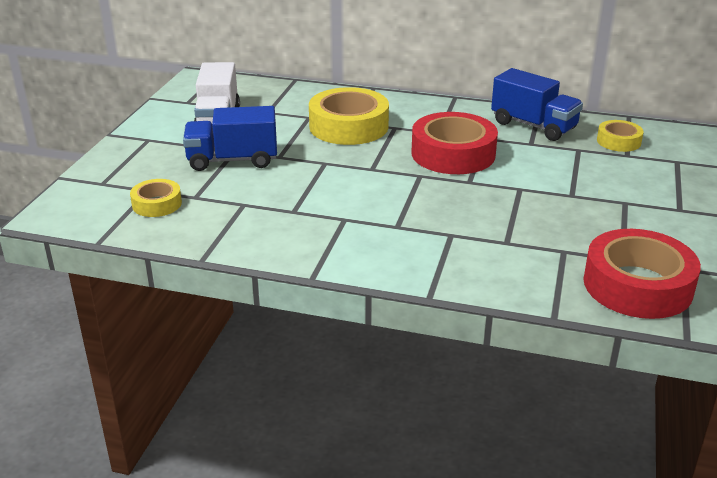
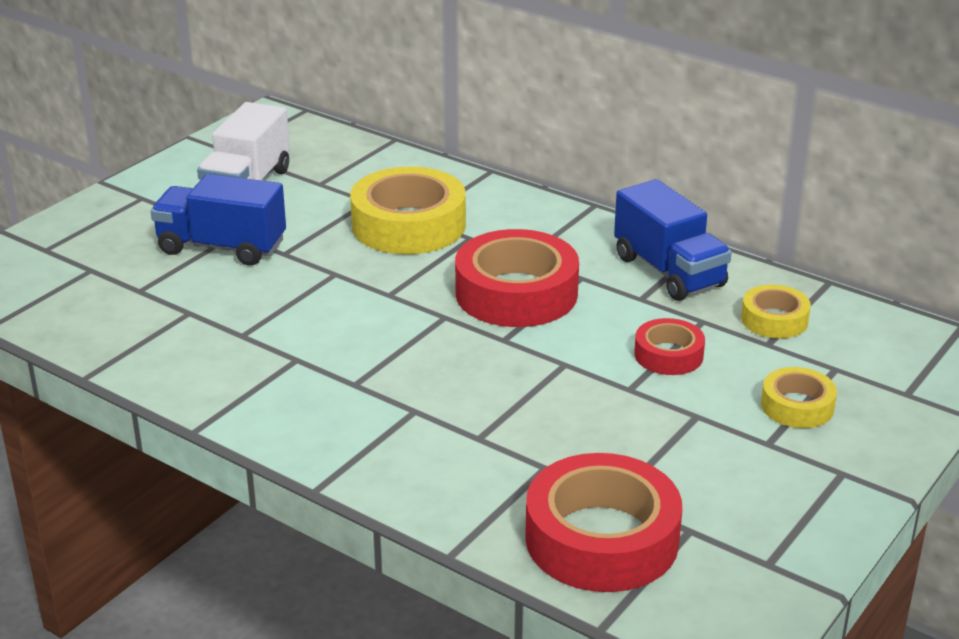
camera: 20 degrees right, 0 degrees up
yellow tape [130,179,182,217] -> yellow tape moved to [761,367,837,428]
none -> red tape [634,318,705,375]

